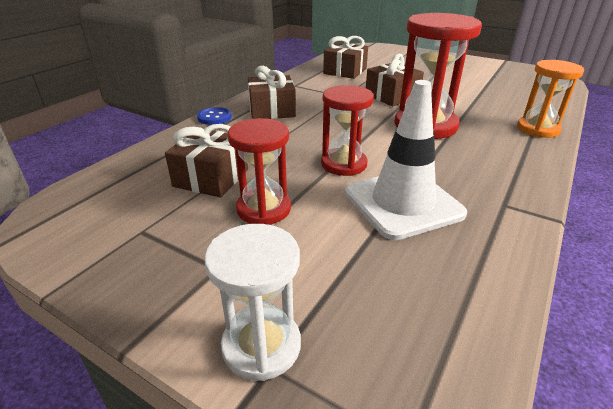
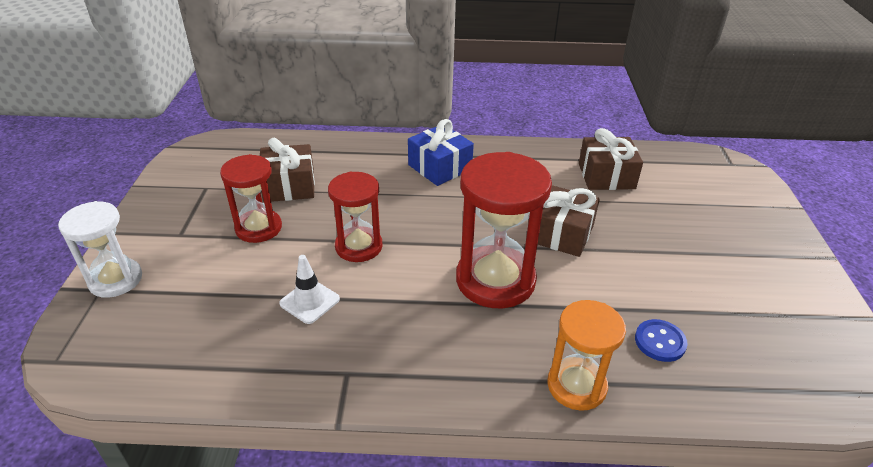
camera: 60 degrees right, 5 degrees up
blue button [197,107,232,125] -> blue button moved to [635,319,688,362]
brown gift [248,66,296,119] -> blue gift [408,119,474,186]
white traffic cone [345,80,467,240] -> white traffic cone [279,255,340,324], size x0.50

